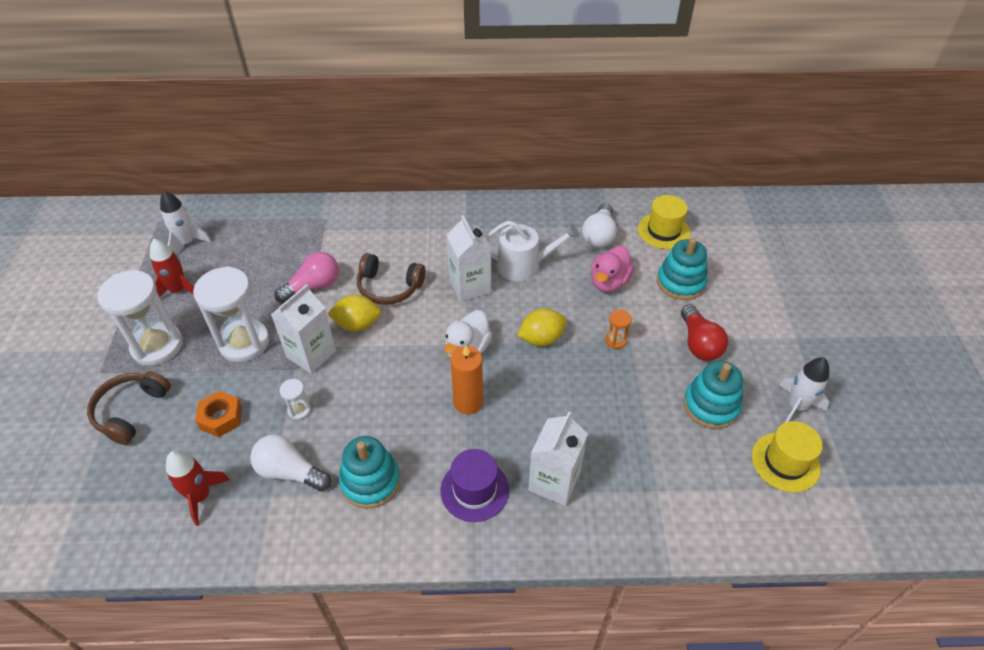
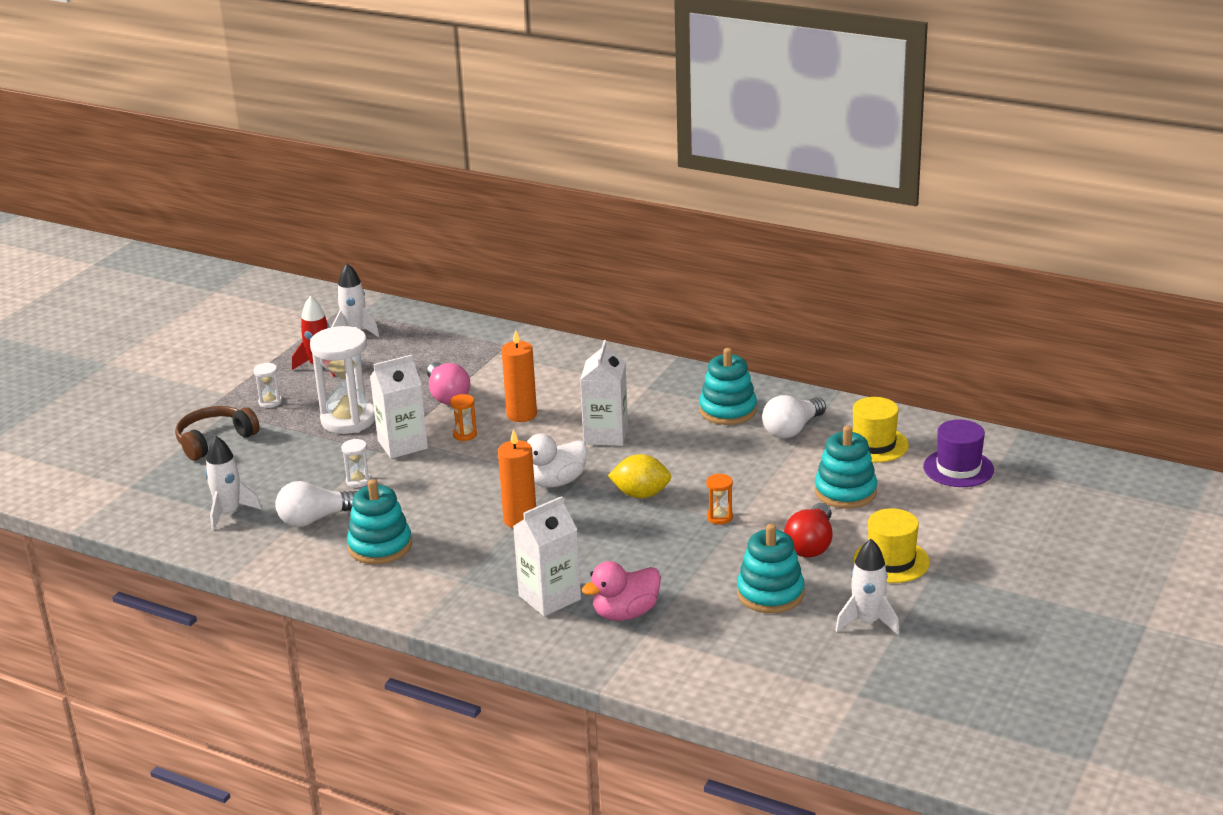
camera: 30 degrees right, 20 degrees down
white hourglass [97,270,183,366] -> white hourglass [253,363,282,408], size x0.43
red rocket [166,450,230,526] -> white rocket [205,436,262,530]
orange nut [195,391,242,437] -> none
white light bulb [250,434,331,491] -> white light bulb turned 75 degrees counterclockwise [275,481,358,527]
pink light bulb [275,252,339,303] -> pink light bulb turned 75 degrees clockwise [427,362,470,405]
yellow lemon [328,295,381,331] -> orange hourglass [450,394,477,441]
brown headphones [357,253,425,305] -> orange candle [502,329,537,422]
purple hat [441,449,509,522] -> purple hat moved to [923,419,994,487]
white watering can [485,221,580,281] -> none
pink duck [591,246,634,292] -> pink duck moved to [582,561,661,621]
yellow hat [752,421,823,492] -> yellow hat moved to [854,508,930,583]
none -> turquoise stacking toy [699,348,757,425]

